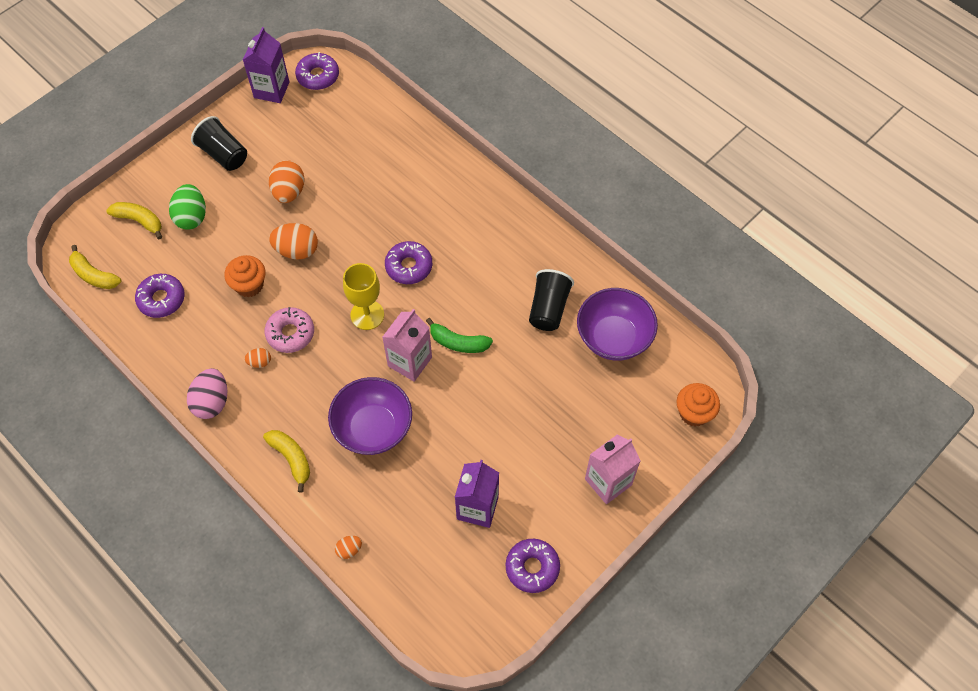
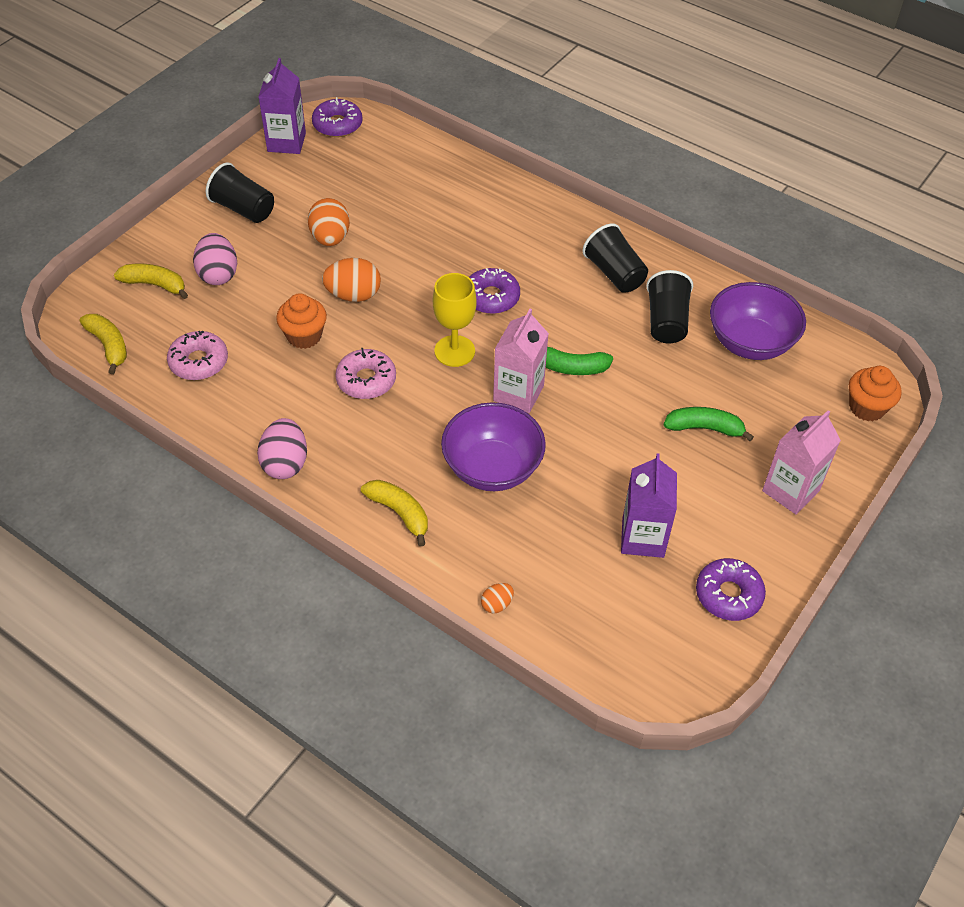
camera: 10 degrees left, 10 degrees down
yellow banana [69,245,121,289] -> yellow banana turned 150 degrees counterclockwise [79,314,127,374]
purple donut [135,274,185,318] -> pink donut [167,330,228,380]
green egg [169,184,206,230] -> pink egg [193,233,237,285]
orange egg [244,348,271,368] -> none
none -> black cup [582,223,648,293]
none -> green banana [664,407,754,441]

